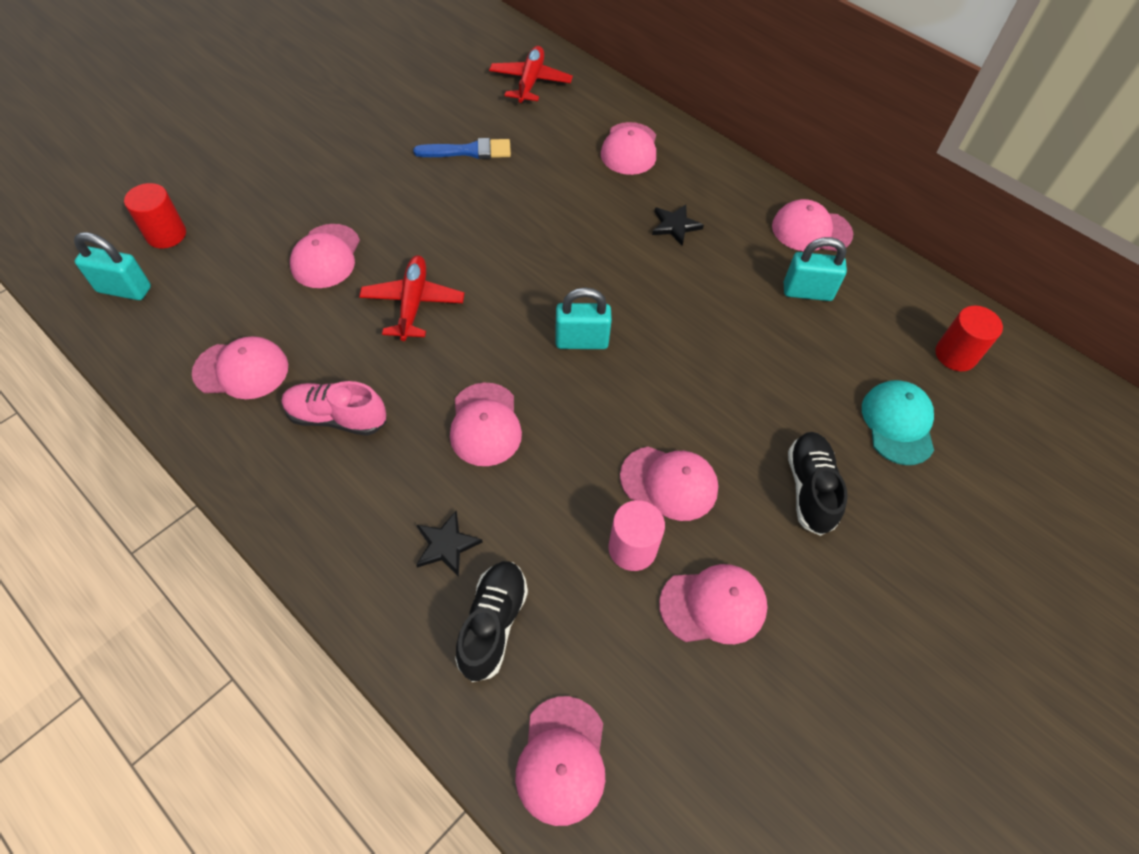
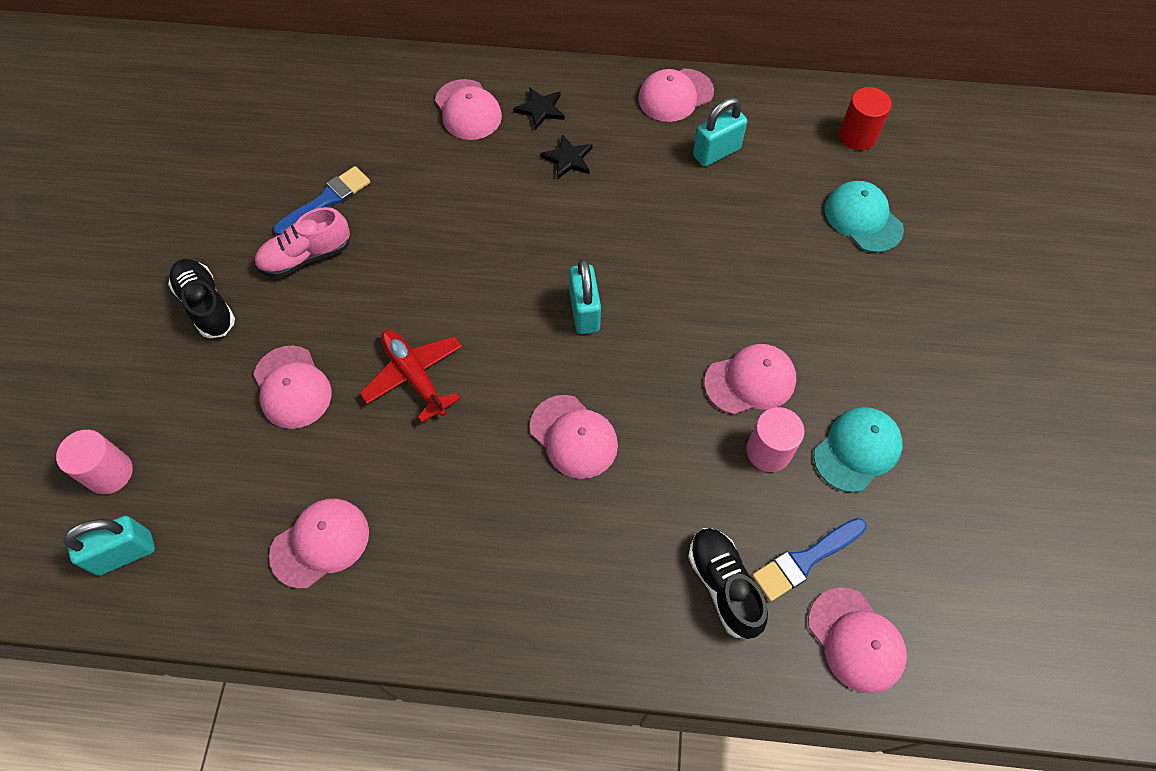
camera: 35 degrees left, 5 degrees up
red cylinder [124,183,186,248] -> pink cylinder [56,430,133,494]
pink shoe [282,381,387,436] -> pink shoe moved to [254,207,350,278]
black star [416,511,483,577] -> black star moved to [513,87,565,130]
red plane [489,46,573,103] -> none
turquoise padlock [555,287,612,349] -> turquoise padlock turned 60 degrees counterclockwise [569,259,601,334]
pink cap [659,564,768,644] -> turquoise cap [814,407,903,493]
black shoe [788,432,848,536] -> black shoe moved to [168,259,235,338]
none -> blue brush [752,518,866,602]

